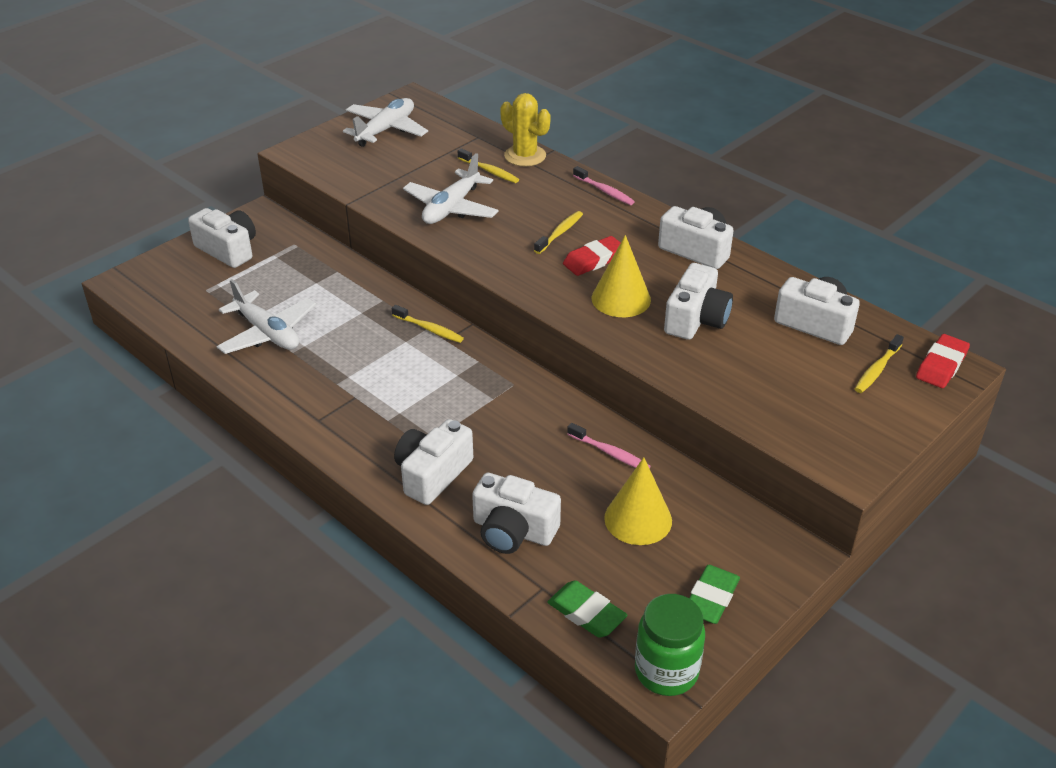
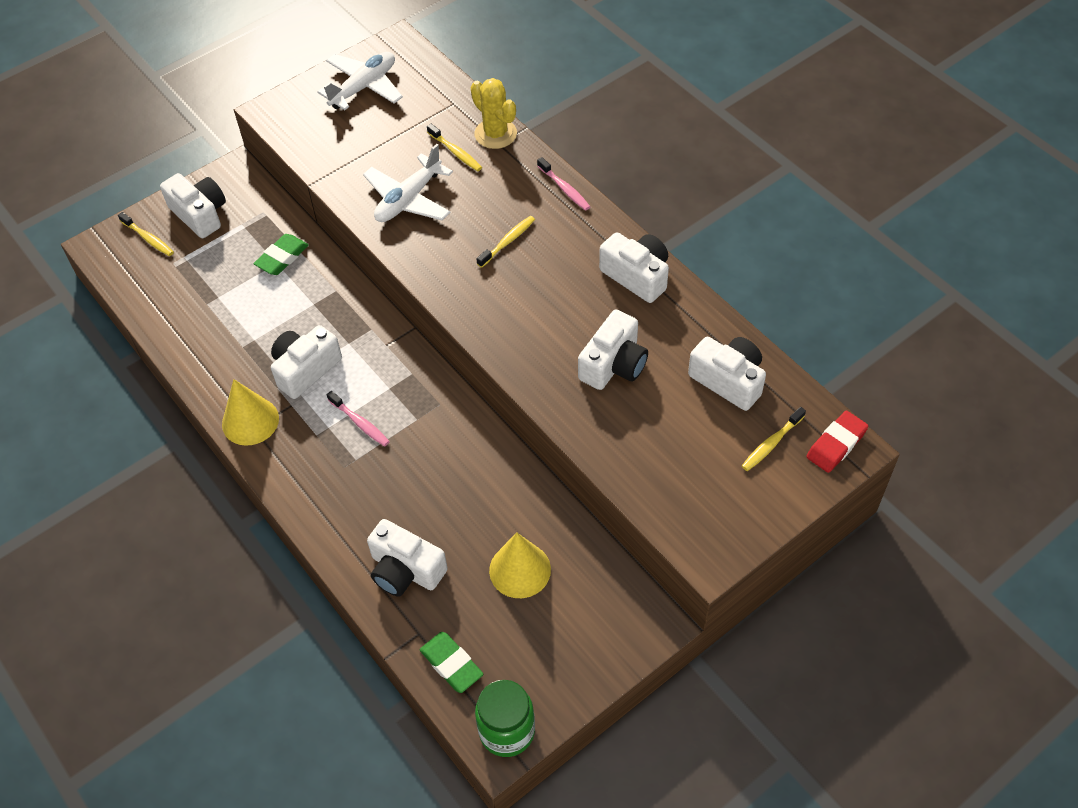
camera: 10 degrees right, 15 degrees up
white plane [217,279,316,354] -> none
yellow toothbrush [392,305,464,343] -> yellow toothbrush moved to [118,212,174,256]
white camera [394,419,473,505] -> white camera moved to [271,325,342,399]
red eraser [563,236,621,276] -> none
pink toothbrush [567,423,651,469] -> pink toothbrush moved to [327,391,390,446]
yellow cone [592,235,651,317] -> yellow cone moved to [222,379,279,446]
green eraser [689,565,740,624] -> green eraser moved to [253,234,309,275]

